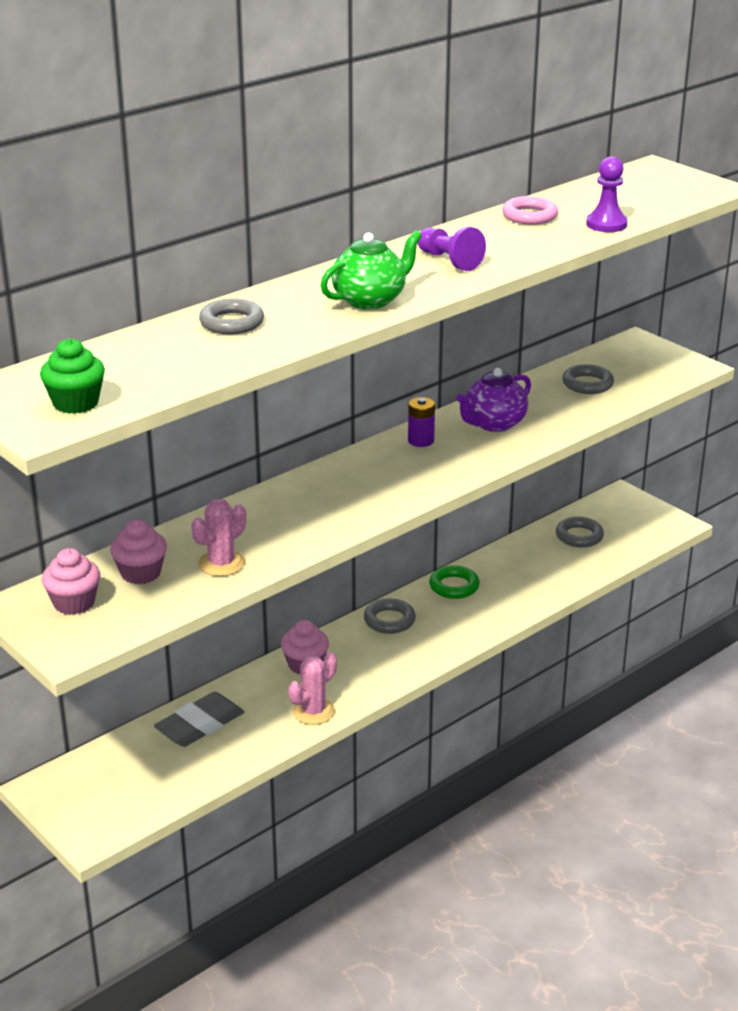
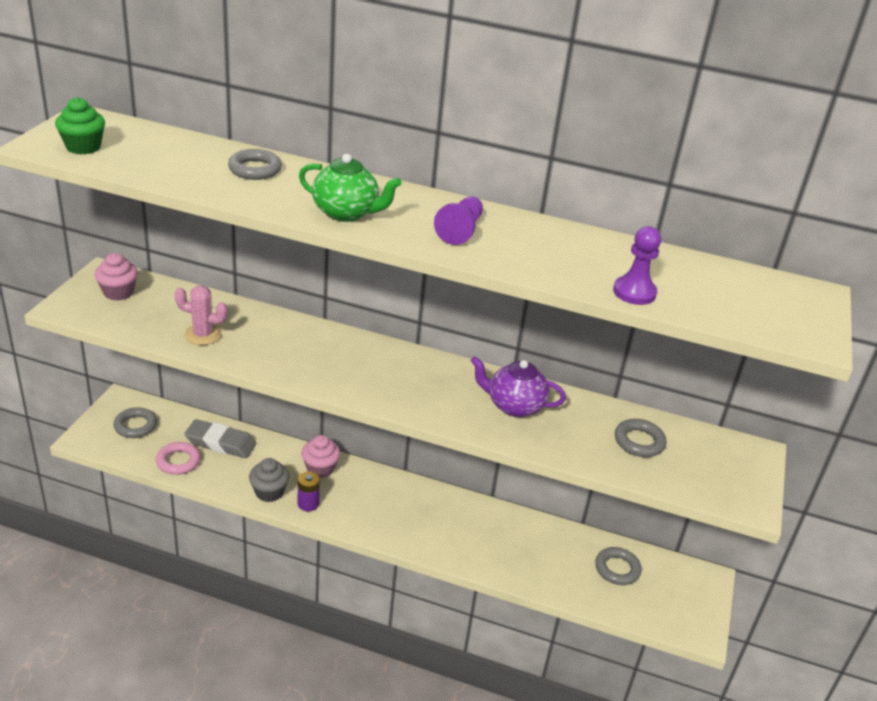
camera: 55 degrees right, 5 degrees up
pink cupcake [110,520,167,584] -> none
pink cactus [288,652,337,725] -> grey cupcake [249,458,289,502]
grey ring [364,598,416,634] -> grey ring moved to [113,407,157,438]
purple battery [408,397,435,447] -> purple battery moved to [298,471,320,512]
green ring [429,565,480,599] -> none
pink ring [502,196,558,225] -> pink ring moved to [156,442,201,475]

